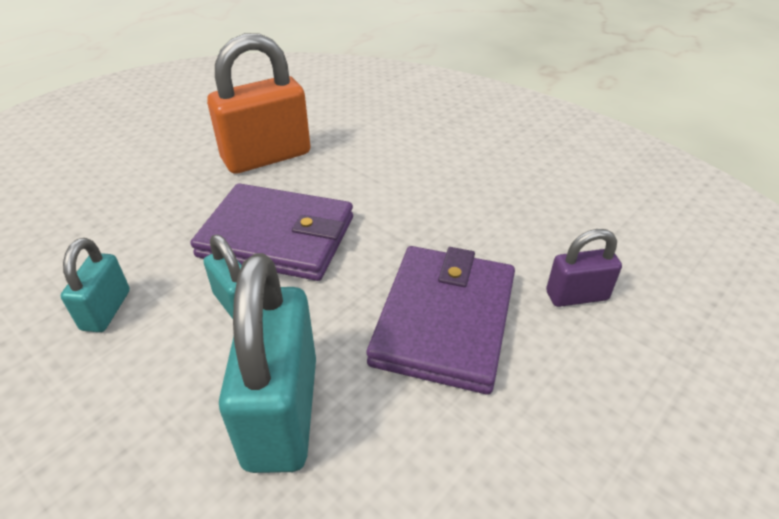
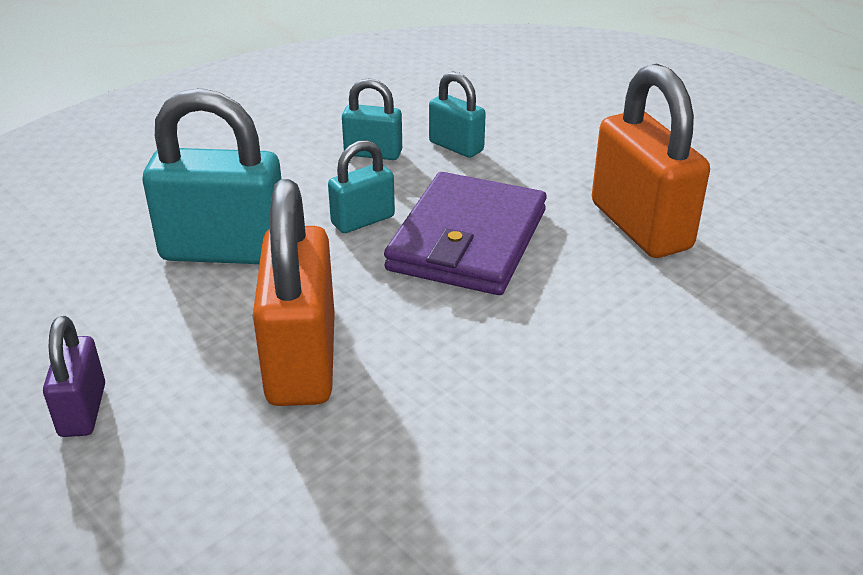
camera: 95 degrees right, 5 degrees down
purple wallet [367,246,515,394] -> orange padlock [253,179,335,406]
purple padlock [546,229,622,307] -> purple padlock moved to [43,316,105,437]
none -> turquoise padlock [429,72,486,158]

